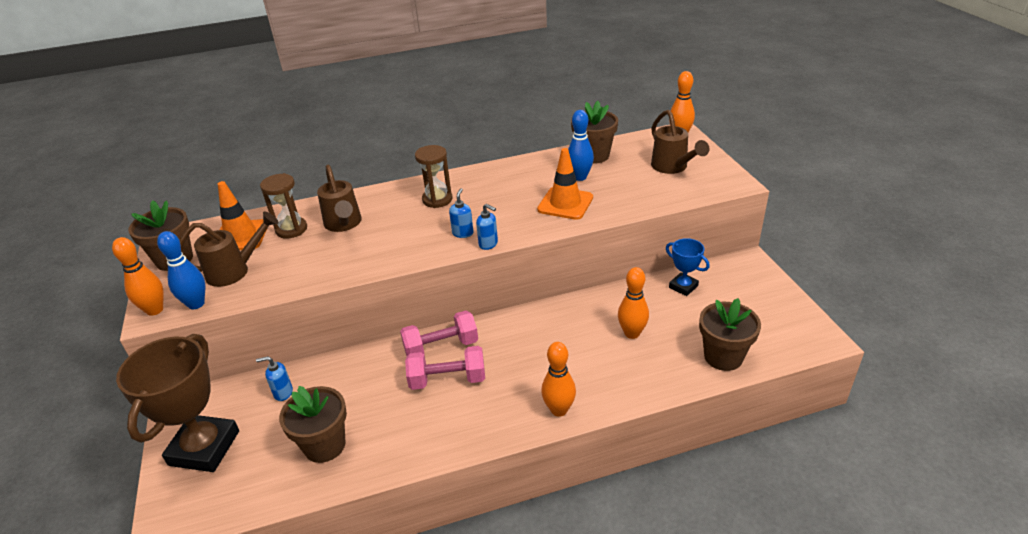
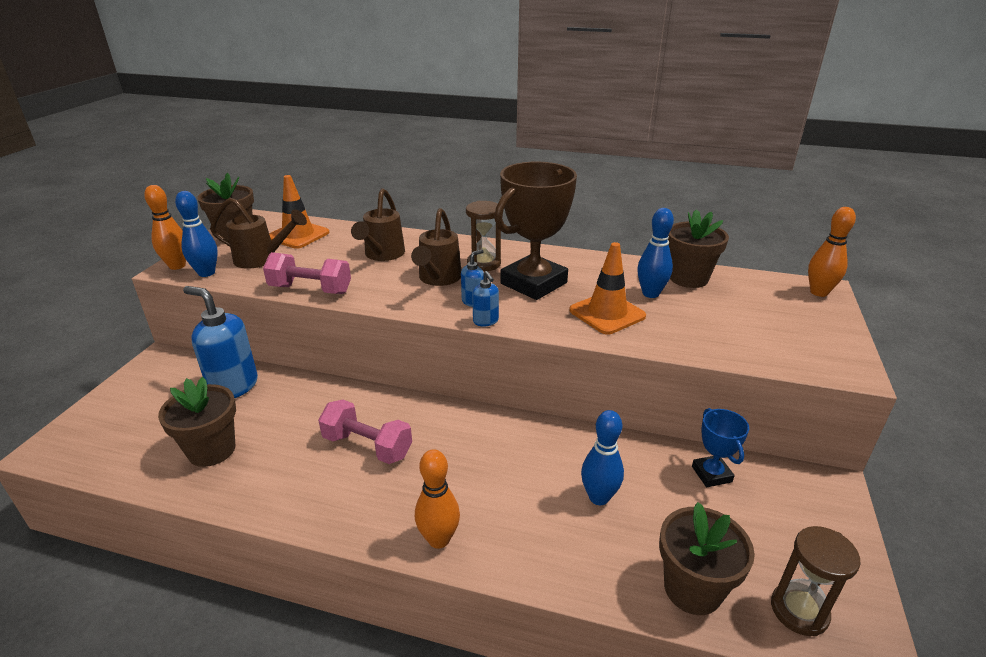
camera: 30 degrees right, 5 degrees down
brown trophy [116,334,239,472] -> brown trophy moved to [494,162,577,300]
blue soap dispenser [256,356,293,401] -> blue soap dispenser [183,286,258,398], size x2.09
brown hourglass [260,173,307,239] -> brown hourglass moved to [771,526,861,636]
pink dumbbell [400,310,478,356] -> pink dumbbell moved to [263,252,351,294]
orange bowling pin [618,267,649,339] -> blue bowling pin [581,410,624,505]
brown watering can [651,110,709,174] -> brown watering can moved to [411,208,461,286]

